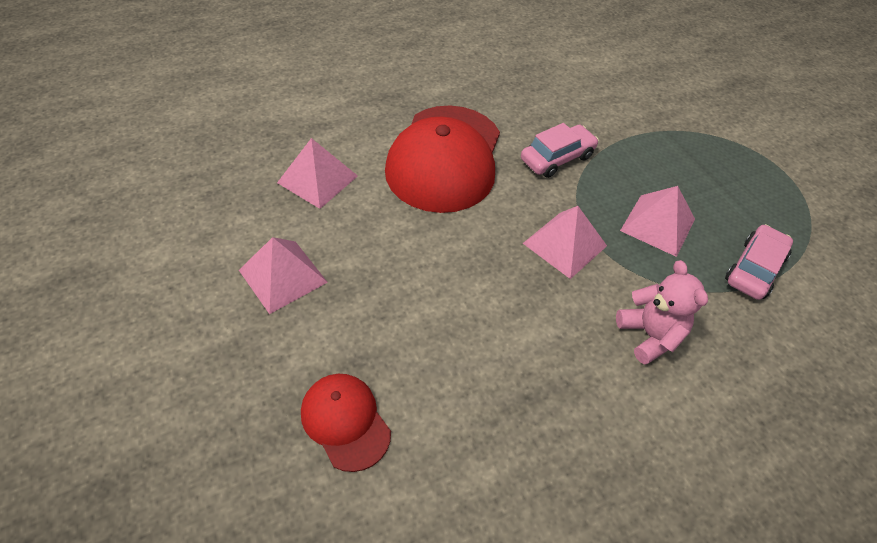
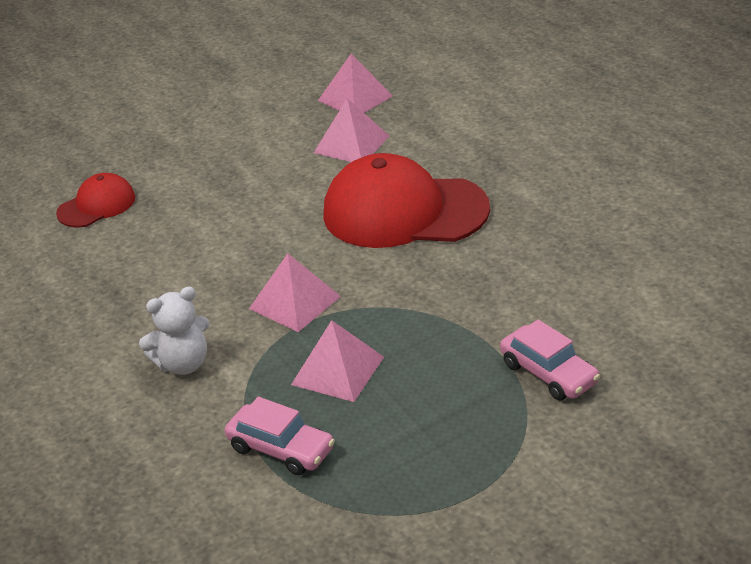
camera: 90 degrees right, 15 degrees down
pink pyramid [239,237,328,314] -> pink pyramid moved to [318,54,393,113]
pink car [521,123,599,178] -> pink car moved to [500,320,600,401]
pink teddy bear [616,260,708,365] -> white teddy bear [139,287,210,375]

